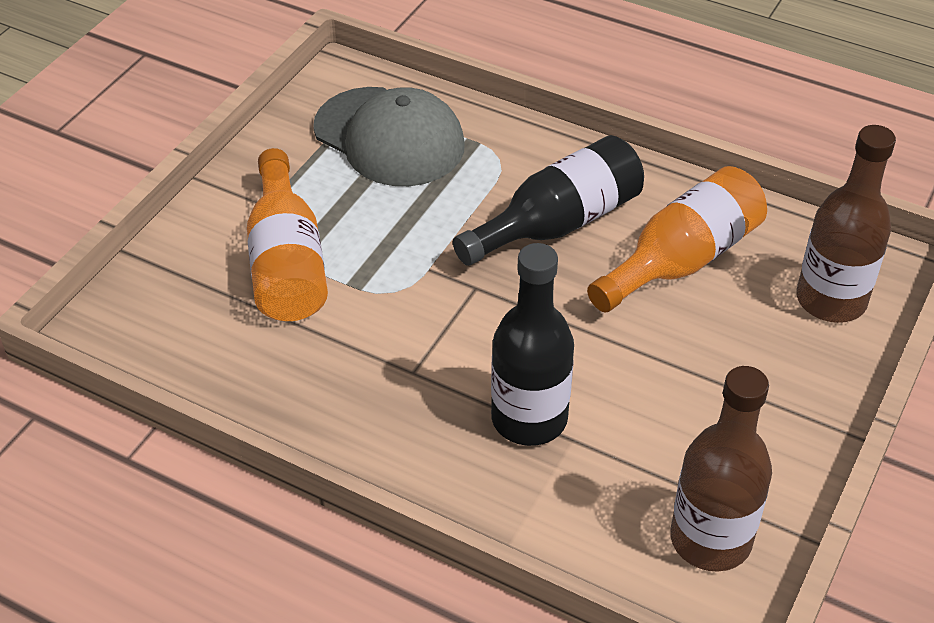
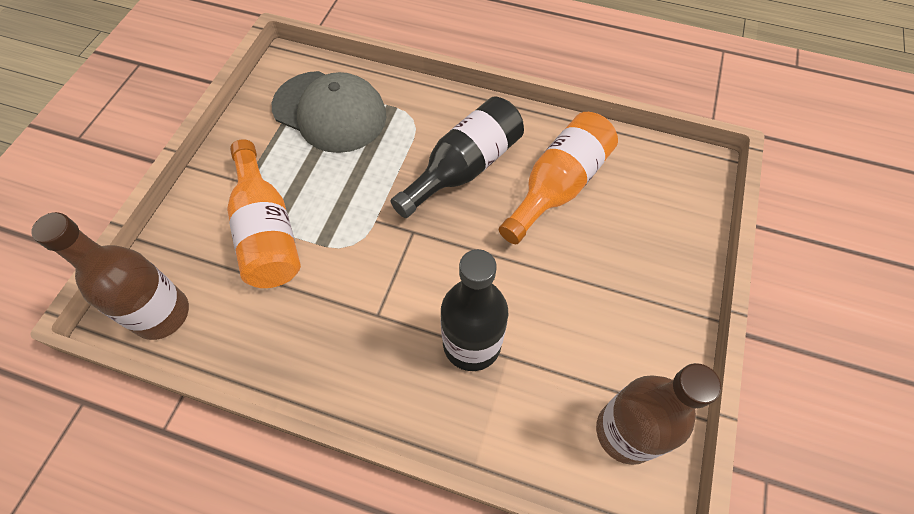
camera: 10 degrees left, 15 degrees up
brown bottle [796,125,896,323] -> brown bottle moved to [31,212,189,340]

